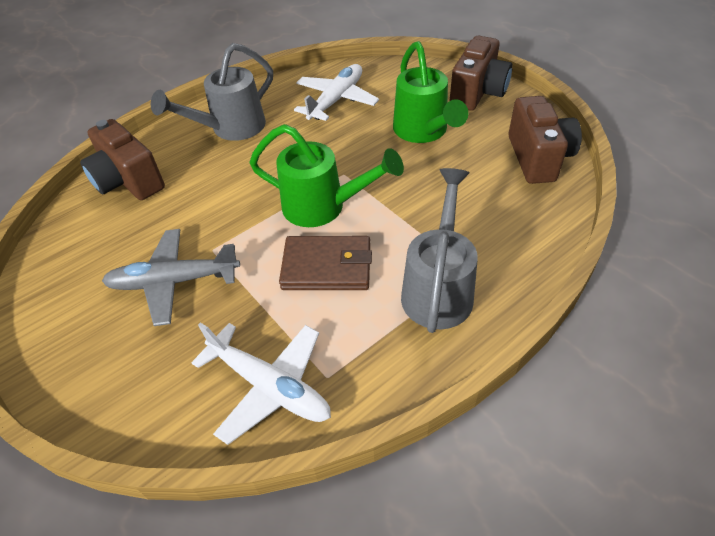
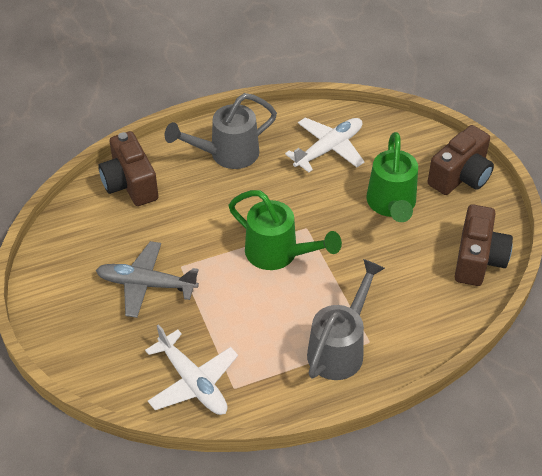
camera: 15 degrees right, 0 degrees up
brown wallet [279,236,372,290] -> none

